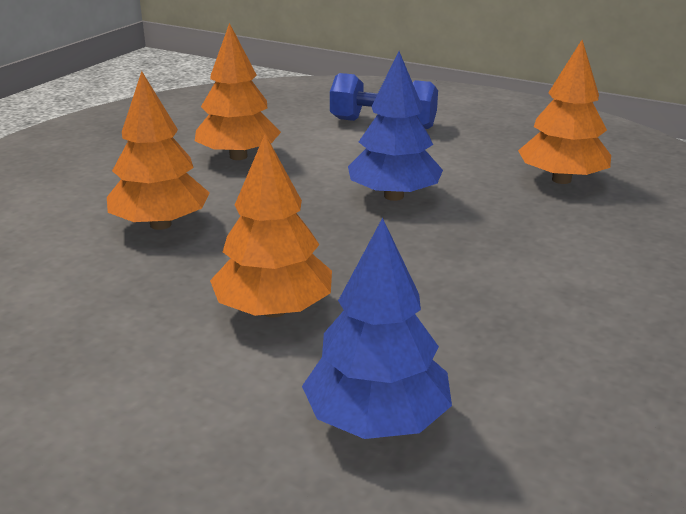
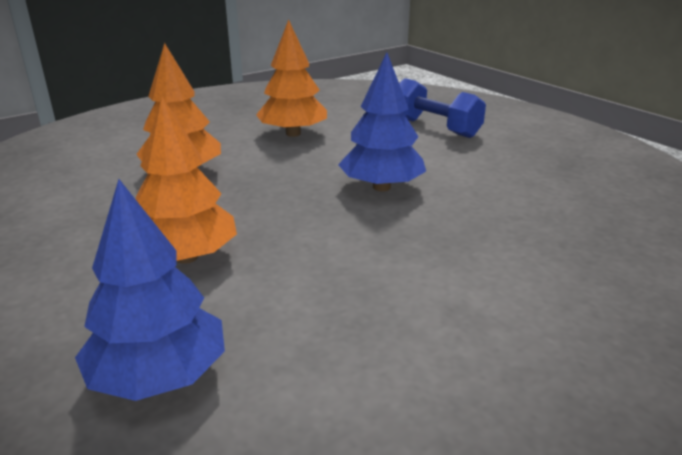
camera: 25 degrees right, 0 degrees up
orange tree [518,40,611,184] -> none

